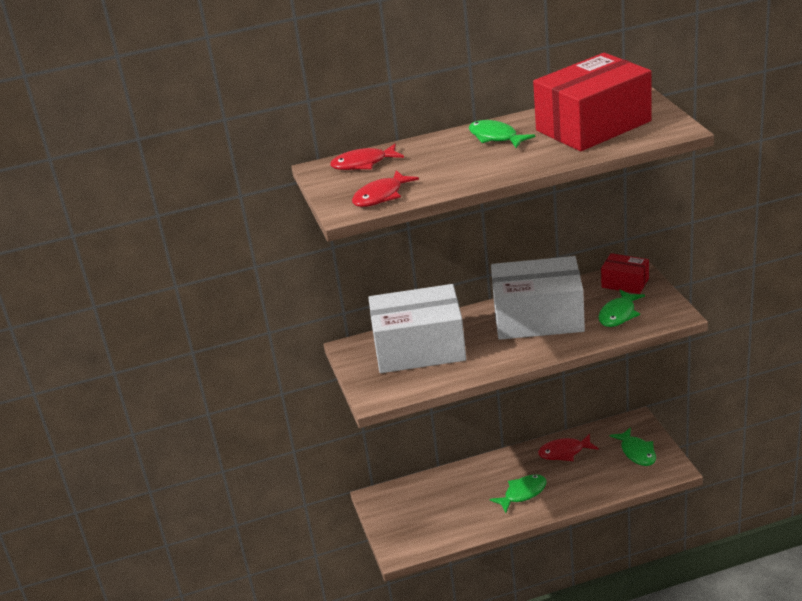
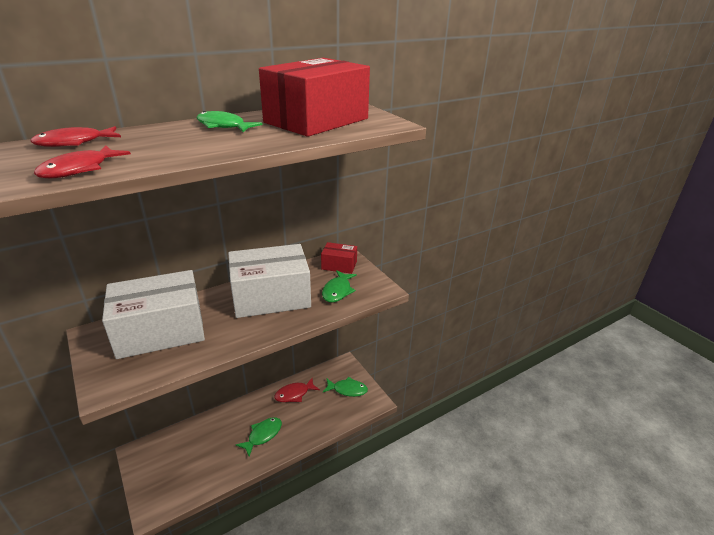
camera: 20 degrees left, 0 degrees up
green fish [609,427,656,466] -> green fish turned 45 degrees counterclockwise [323,377,368,397]

